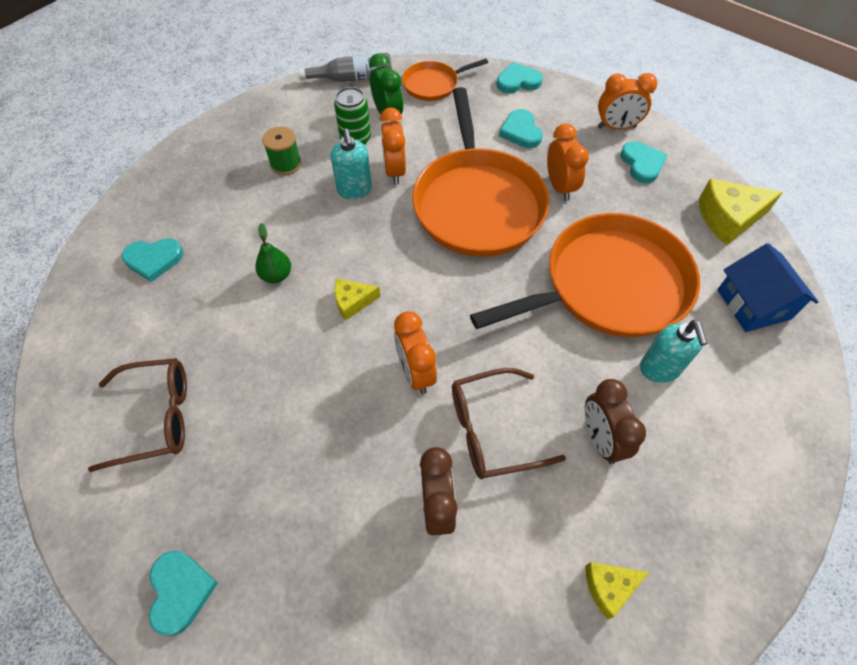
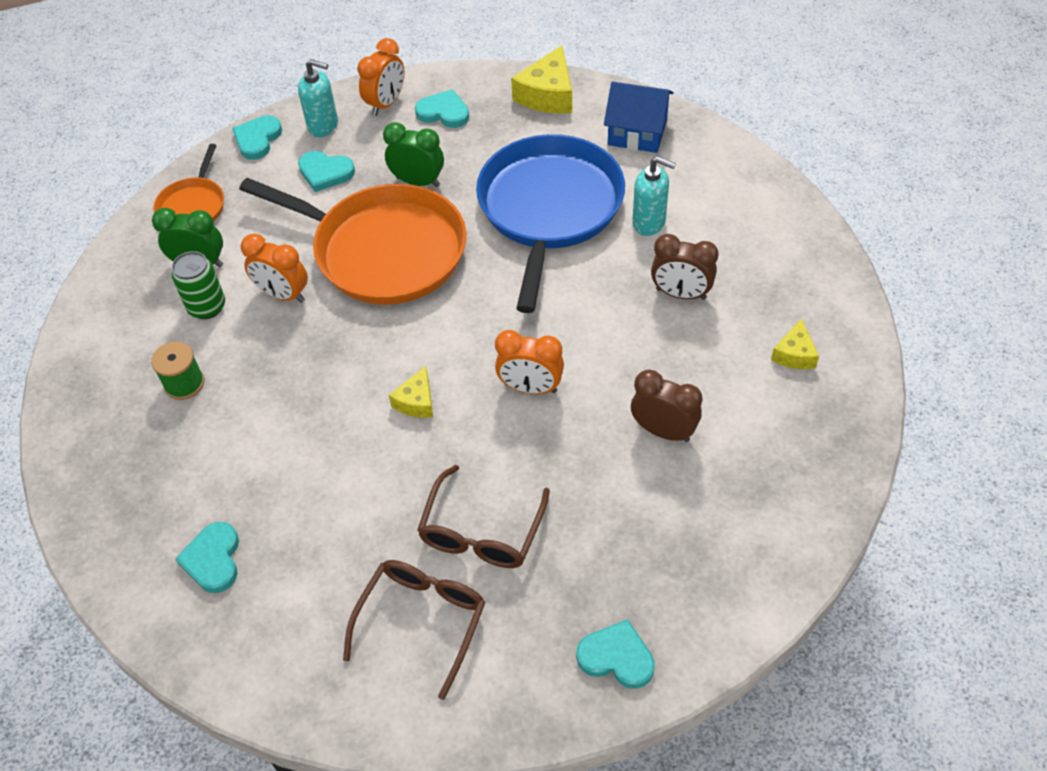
camera: 55 degrees left, 5 degrees down
turquoise heart [122,238,184,282] -> turquoise heart turned 150 degrees clockwise [175,522,239,593]
green pear [255,223,291,283] -> none
grey bottle [298,53,392,82] -> none
turquoise soap dispenser [331,129,372,199] -> turquoise soap dispenser moved to [298,59,338,137]
brown glasses [452,368,566,479] -> brown glasses moved to [417,465,550,568]
orange pan [470,213,700,337] -> blue pan [476,134,625,313]
orange clock [547,124,589,201] -> green clock [383,122,444,187]

